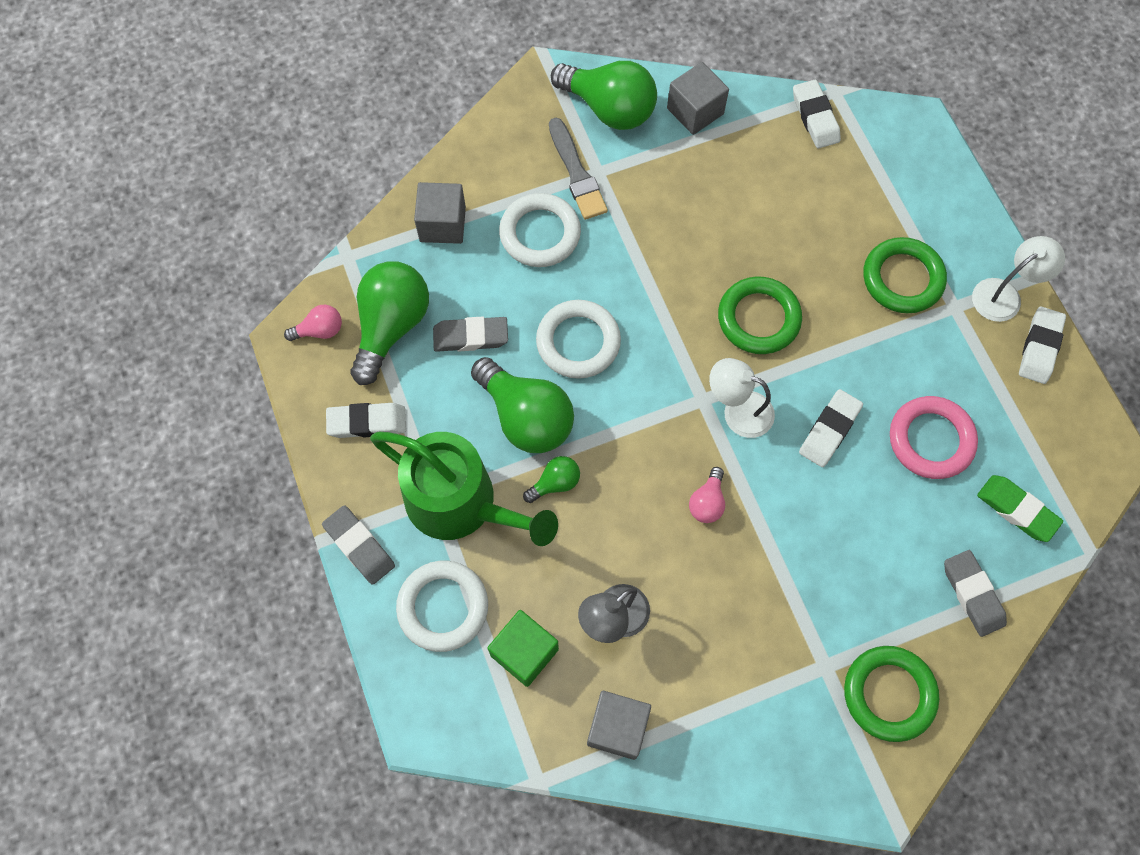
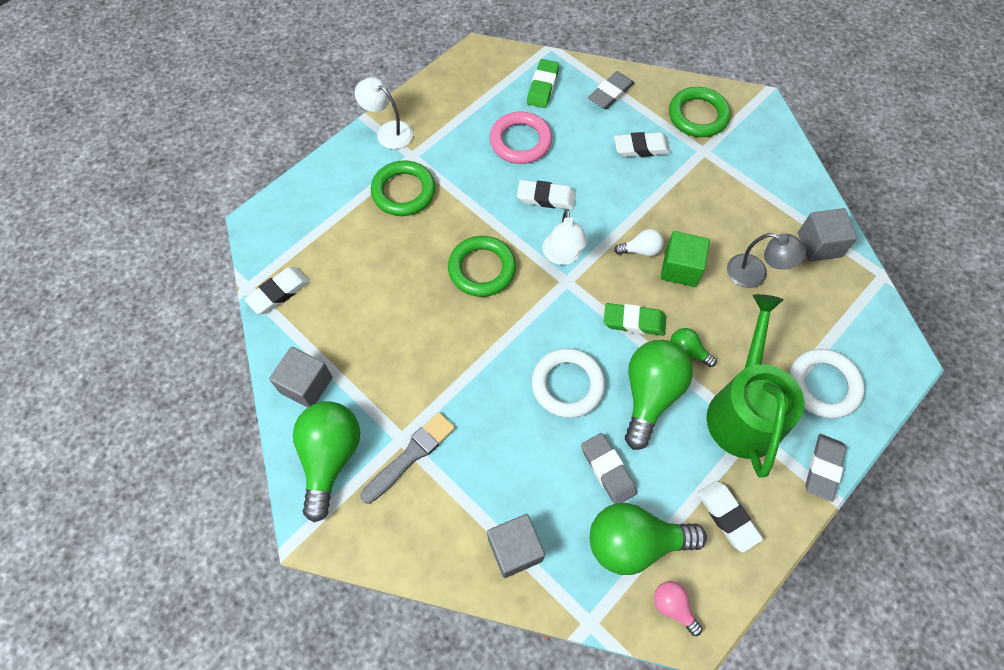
camera: 115 degrees left, 5 degrees down
green cube [487,610,559,687] -> green cube moved to [660,231,710,287]
white ring [499,193,581,267] -> none
pink light bulb [689,467,725,523] -> white light bulb [614,229,664,256]
white eraser [1019,307,1066,384] -> white eraser moved to [614,132,671,157]
none -> green eraser [604,303,666,336]

